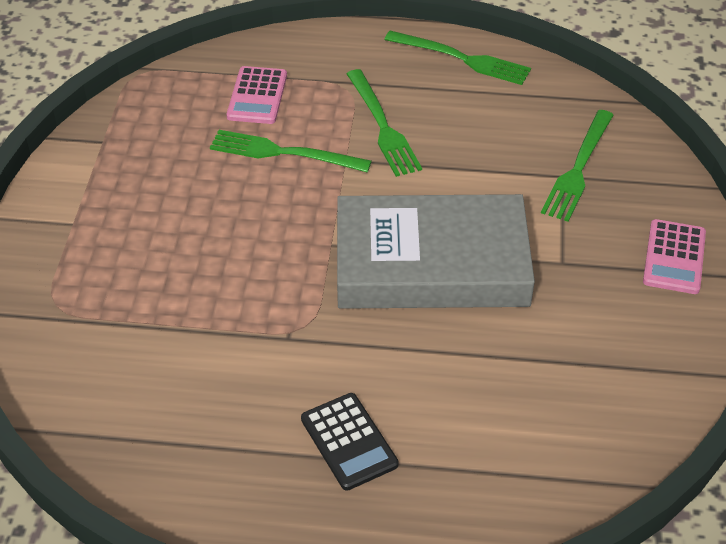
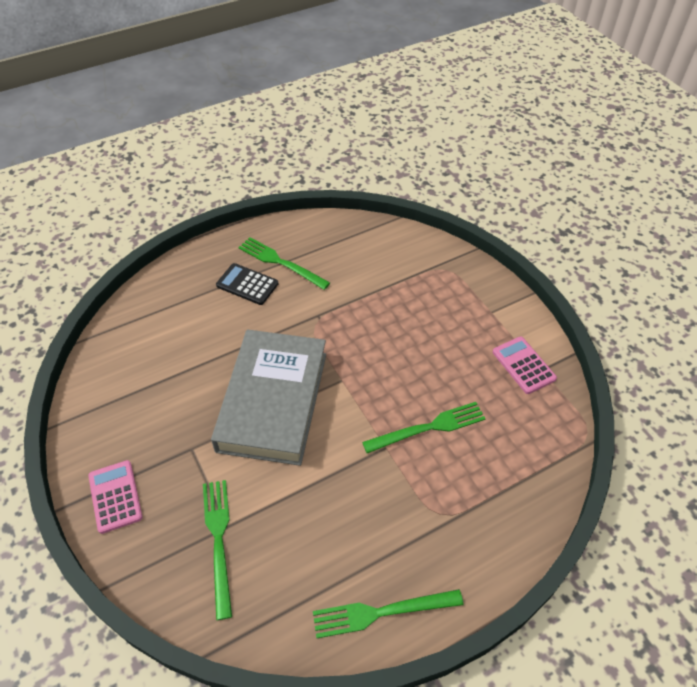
camera: 145 degrees right, 5 degrees up
pink calculator [227,66,287,124] -> pink calculator moved to [493,336,557,394]
grey book [337,194,535,309] -> grey book turned 45 degrees counterclockwise [211,330,326,466]
green fork [347,69,422,177] -> green fork moved to [238,237,330,290]

